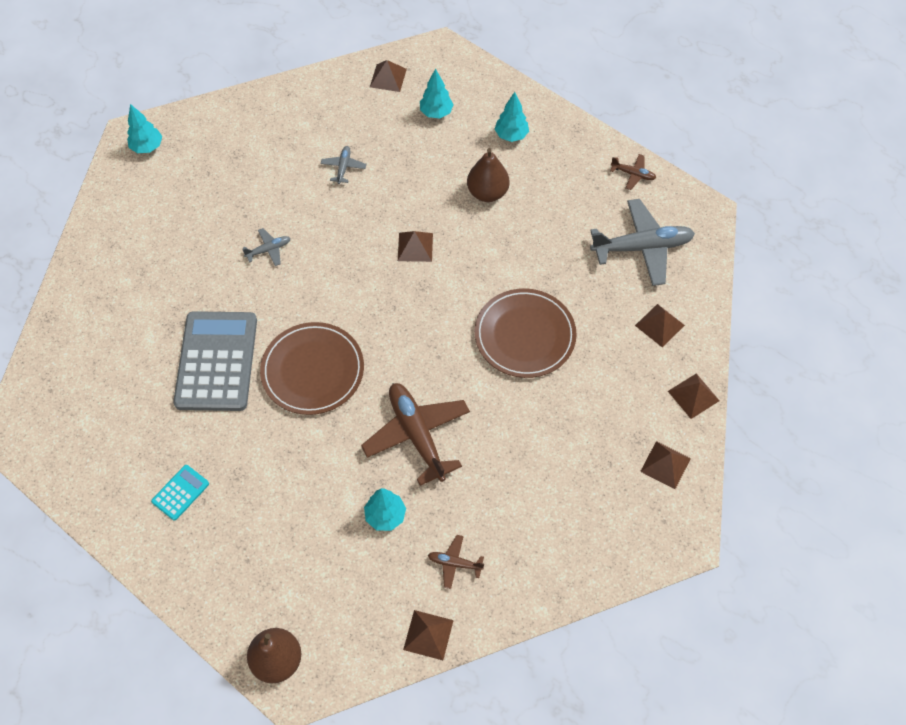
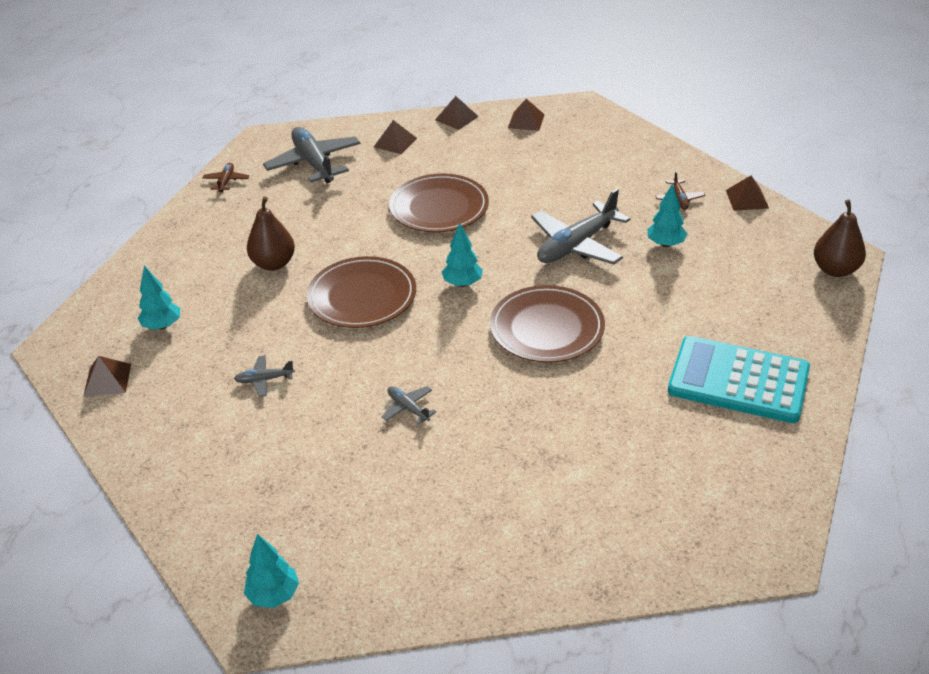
camera: 105 degrees left, 20 degrees down
turquoise calculator [151,465,209,521] -> turquoise calculator [668,336,810,423], size x2.27
grey calculator [173,311,257,411] -> none
brown plane [361,383,470,486] -> grey plane [531,189,630,265]
brown pyramid [398,231,433,262] -> brown plate [306,256,416,328]
turquoise tree [495,92,529,142] -> turquoise tree moved to [442,223,483,287]

